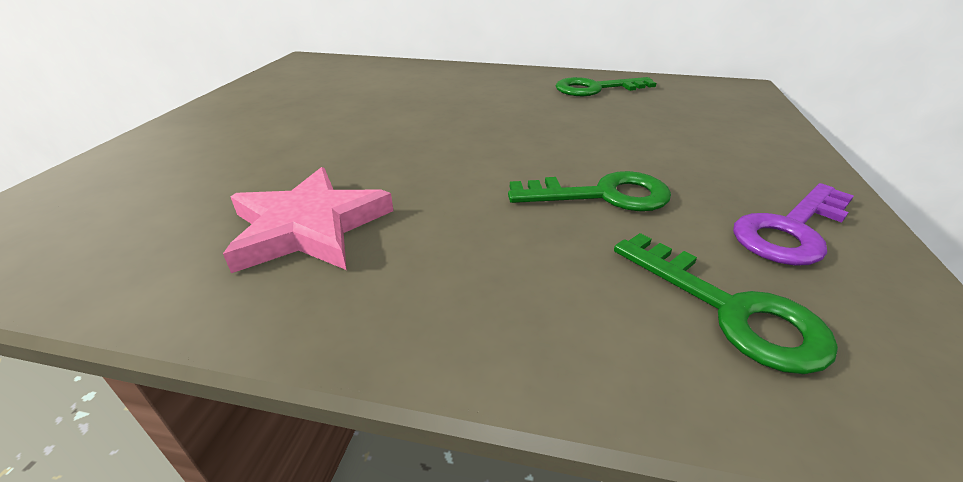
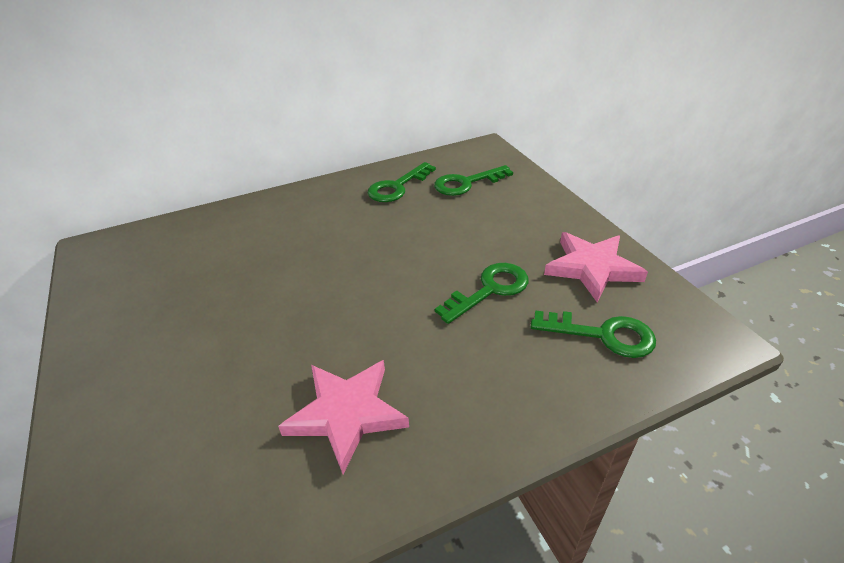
camera: 35 degrees left, 5 degrees up
purple key [733,183,854,266] -> pink star [544,232,648,302]
none -> green key [434,165,513,196]

